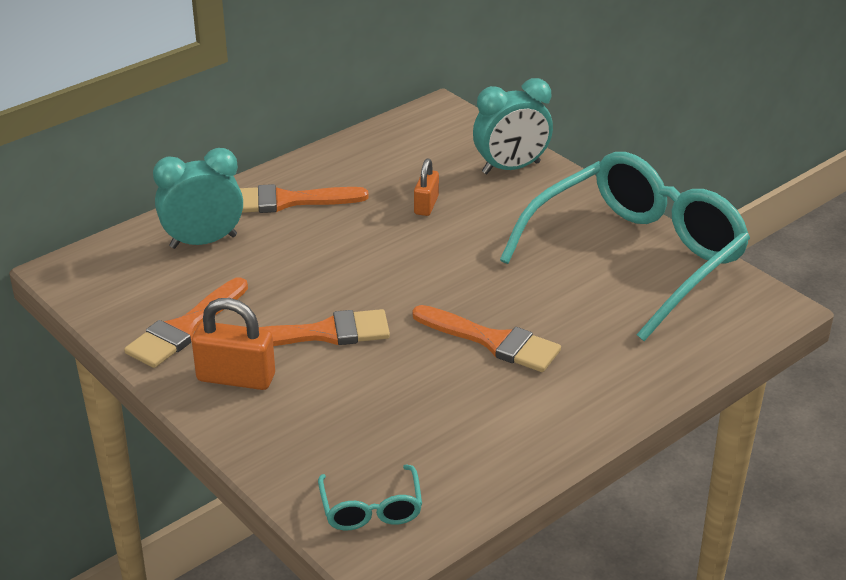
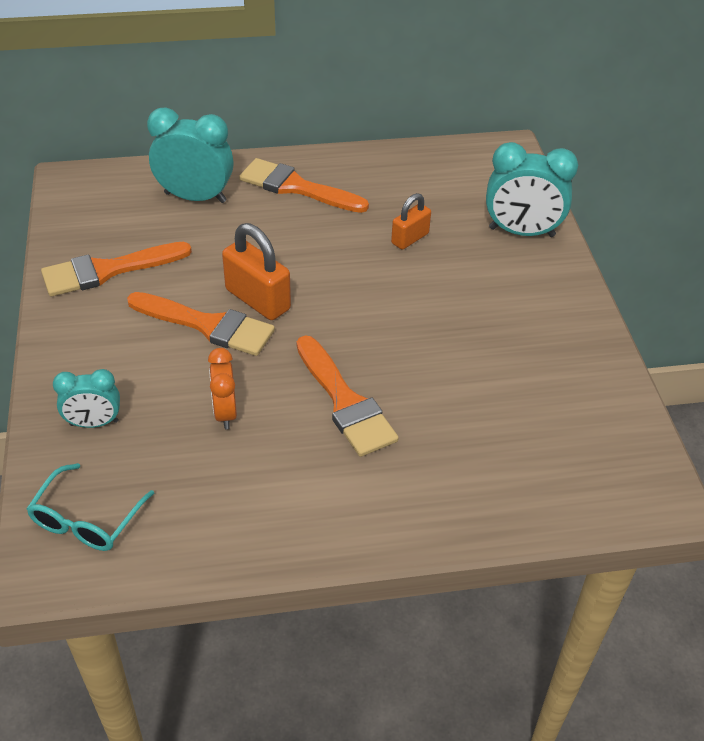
camera: 30 degrees right, 10 degrees up
orange padlock [192,298,275,390] -> orange padlock moved to [222,223,291,320]
turquoise glasses [500,152,750,341] -> none
none -> turquoise clock [53,369,120,428]
none -> orange clock [208,348,237,429]

